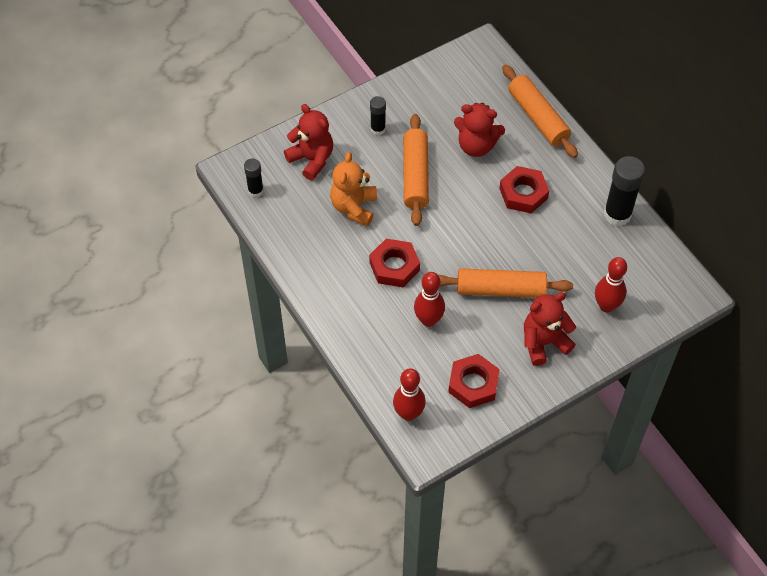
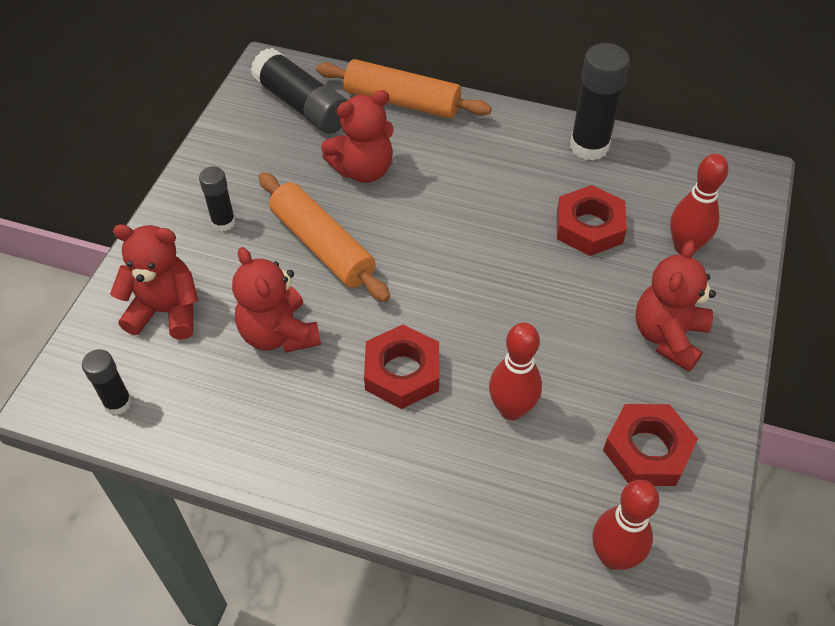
camera: 40 degrees left, 5 degrees down
orange teddy bear [330,152,377,226] -> red teddy bear [232,247,321,353]
orange rolling pin [438,268,573,298] -> none
red nut [499,166,549,213] -> red nut moved to [557,185,627,256]
none -> black glue stick [250,48,347,134]

